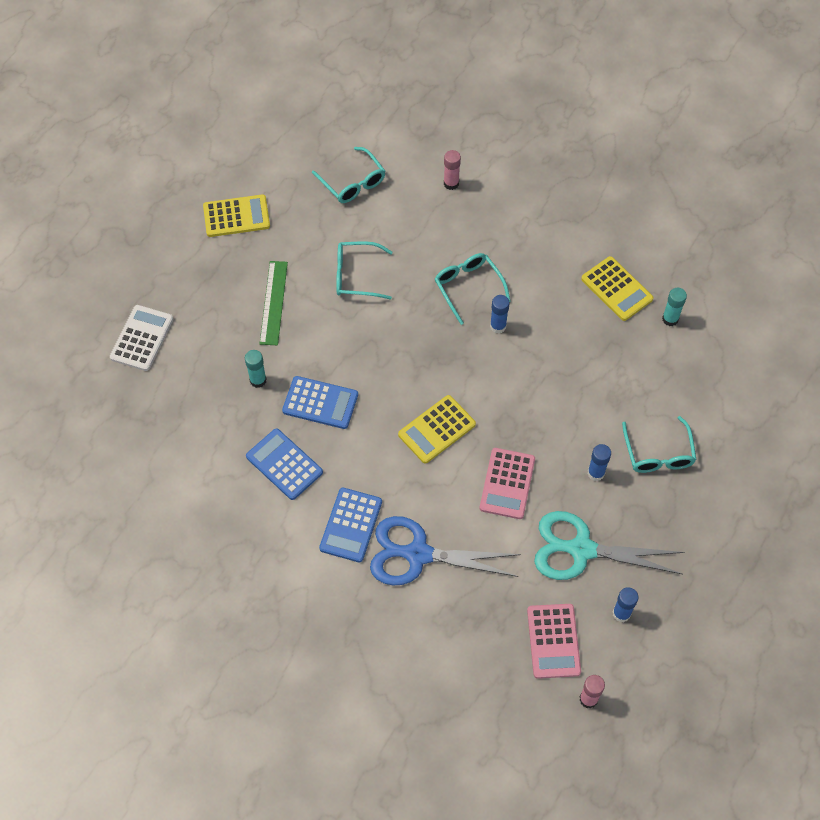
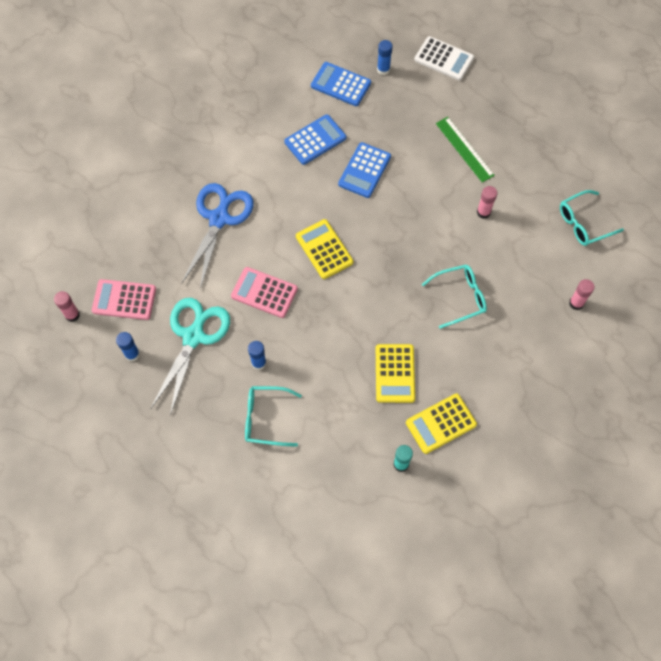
camera: 100 degrees right, 5 degrees up
yellow calculator [203,194,270,237] -> yellow calculator moved to [376,344,415,403]
turquoise glue stick [245,350,267,388] -> none
green ruler [260,261,288,345] -> green ruler turned 45 degrees clockwise [436,117,495,183]
blue calculator [319,488,382,563] -> blue calculator moved to [311,62,371,106]
turquoise glasses [336,241,393,300] -> pink glue stick [477,186,497,219]
blue glue stick [490,295,510,334] -> blue glue stick moved to [377,40,392,75]

